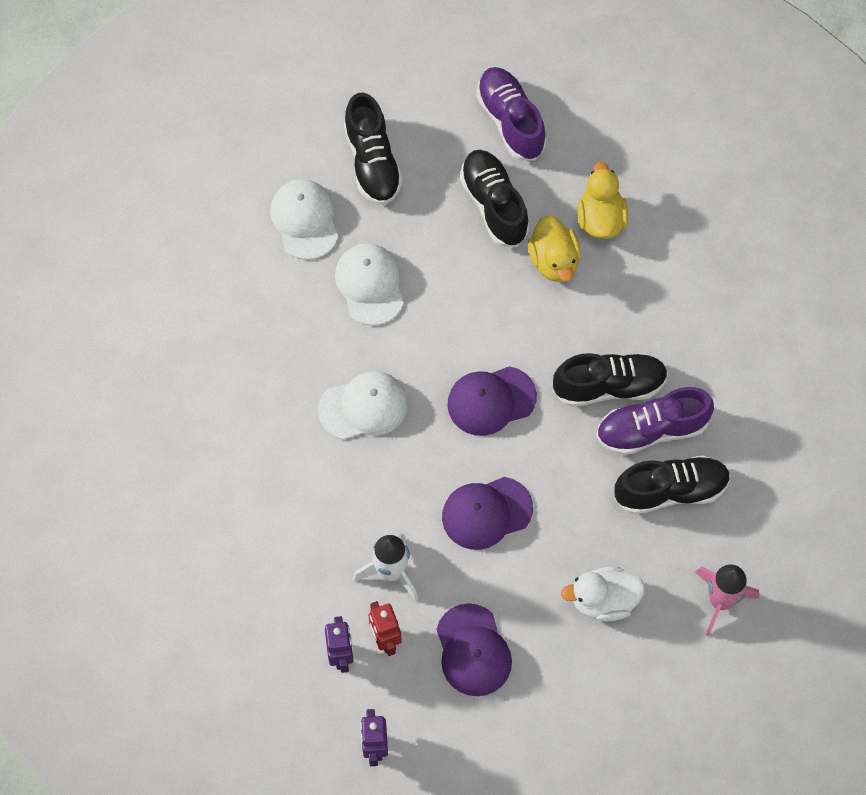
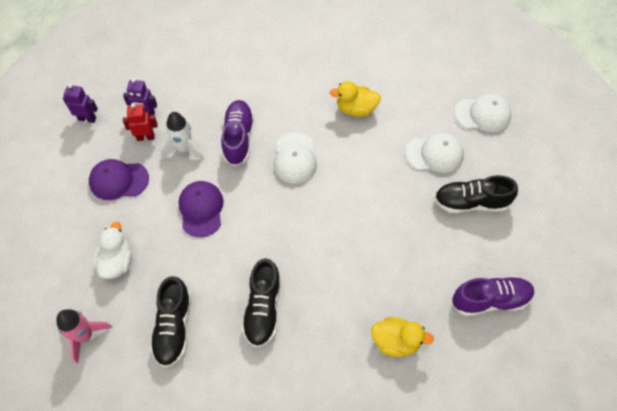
camera: 105 degrees right, 5 degrees down
white cap [335,243,404,326] -> white cap moved to [454,94,512,132]
purple cap [447,366,537,436] -> none
black shoe [460,150,530,247] -> none
yellow duck [528,215,580,282] -> yellow duck moved to [329,81,381,117]
purple shoe [596,387,714,455] -> purple shoe moved to [221,100,254,166]

